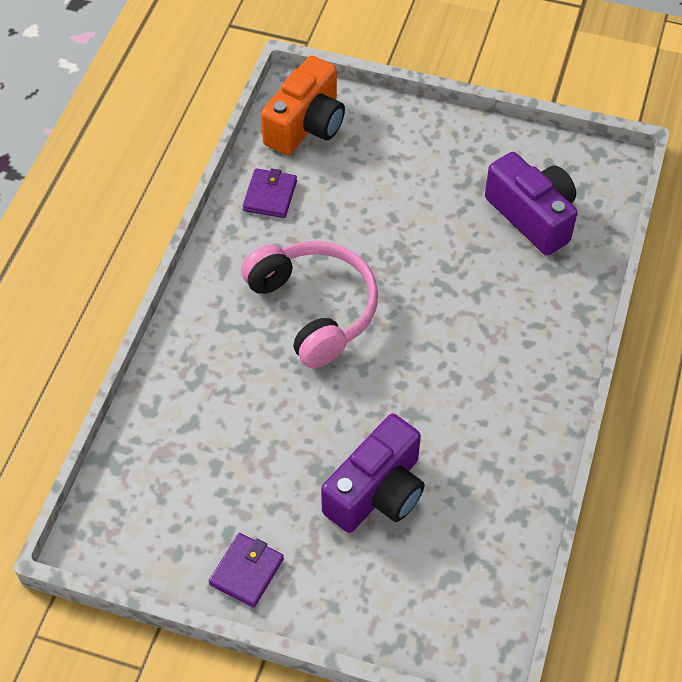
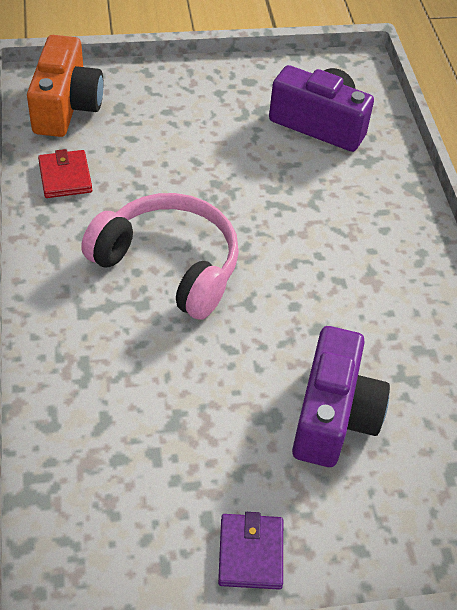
camera: 30 degrees left, 5 degrees down
purple wallet [243,168,297,218] -> red wallet [38,149,92,198]

